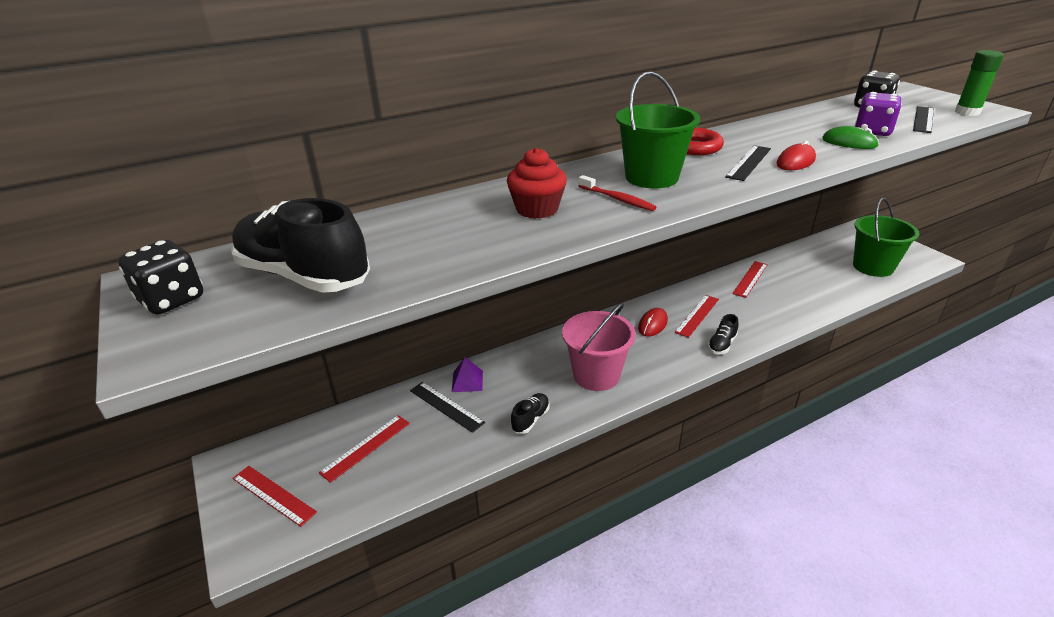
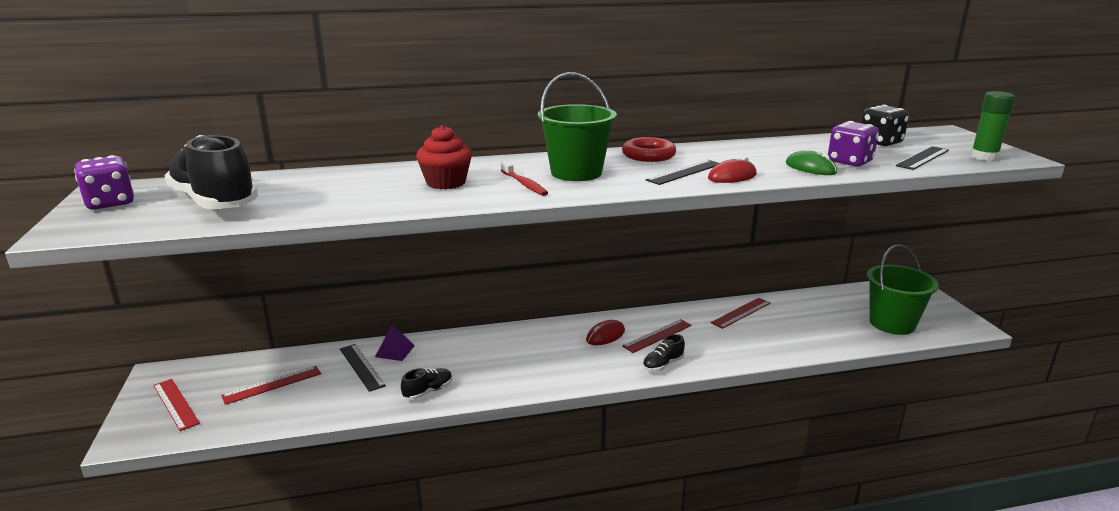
camera: 15 degrees right, 10 degrees down
black dice [118,240,203,315] -> purple dice [74,155,135,210]
pink bucket [562,302,636,391] -> none

